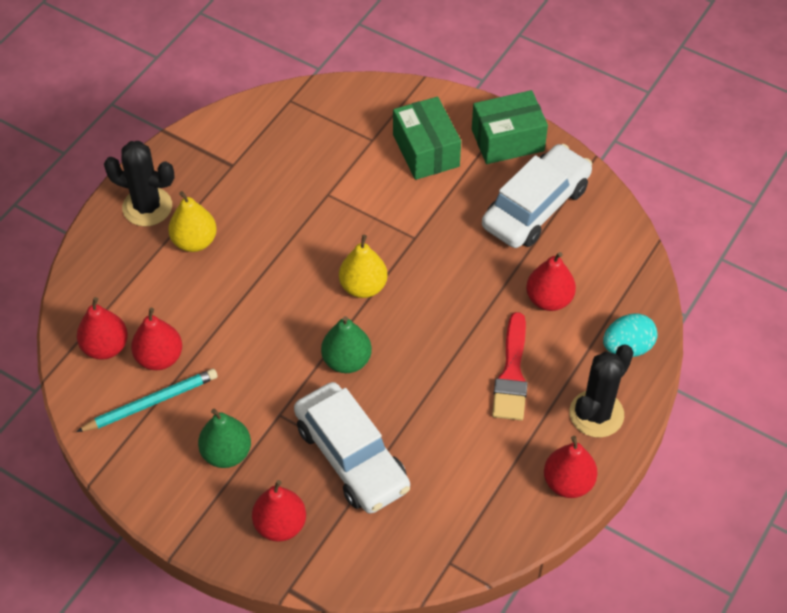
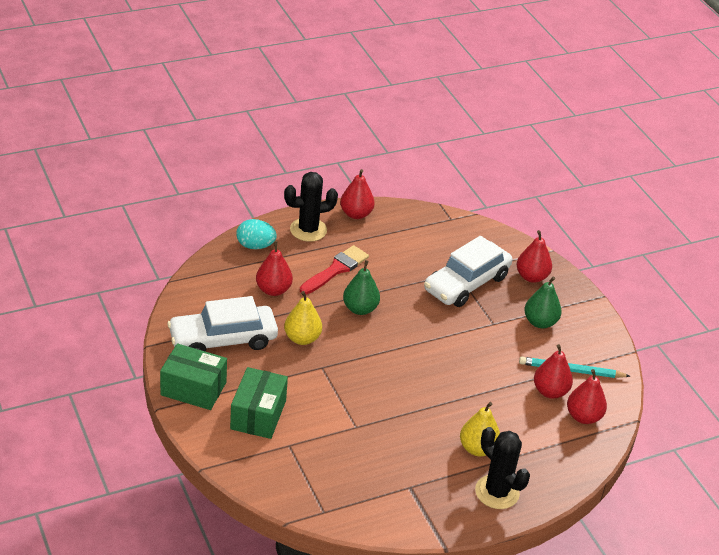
camera: 150 degrees left, 15 degrees down
white car [294,382,410,514] -> white car turned 135 degrees counterclockwise [424,236,512,307]
green pear [321,316,372,373] -> green pear moved to [343,260,380,315]
yellow pear [339,235,388,298] -> yellow pear moved to [284,291,322,345]

